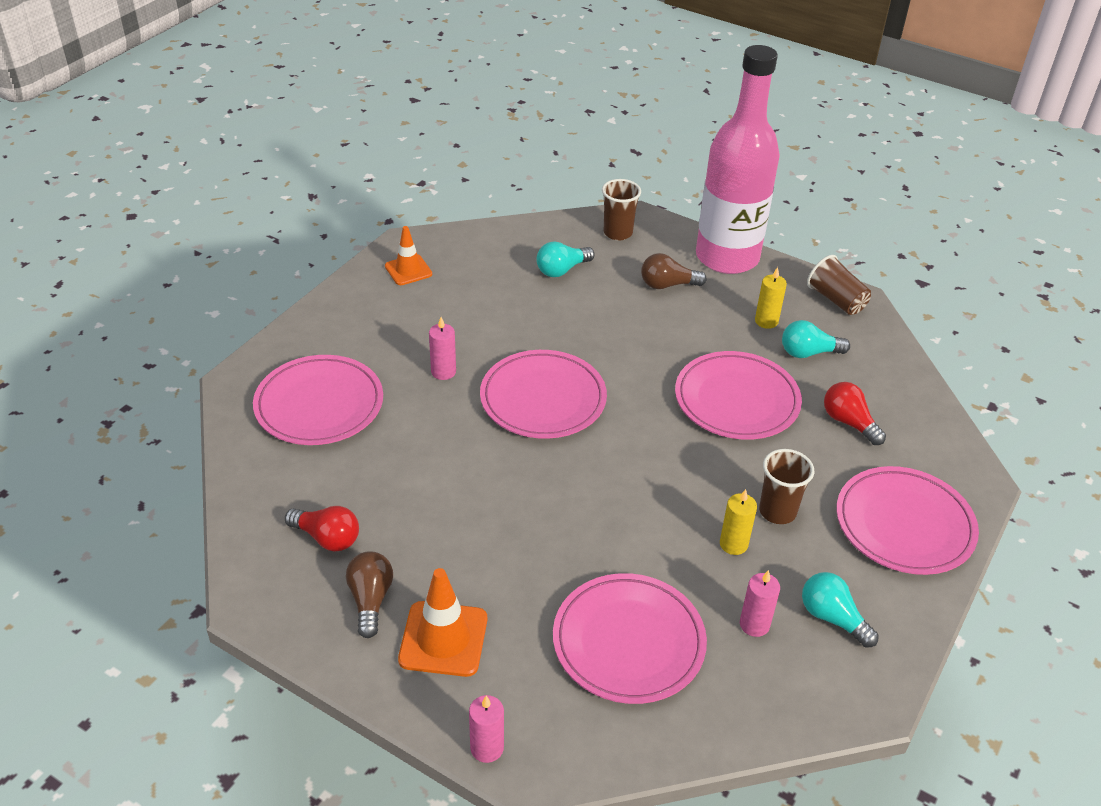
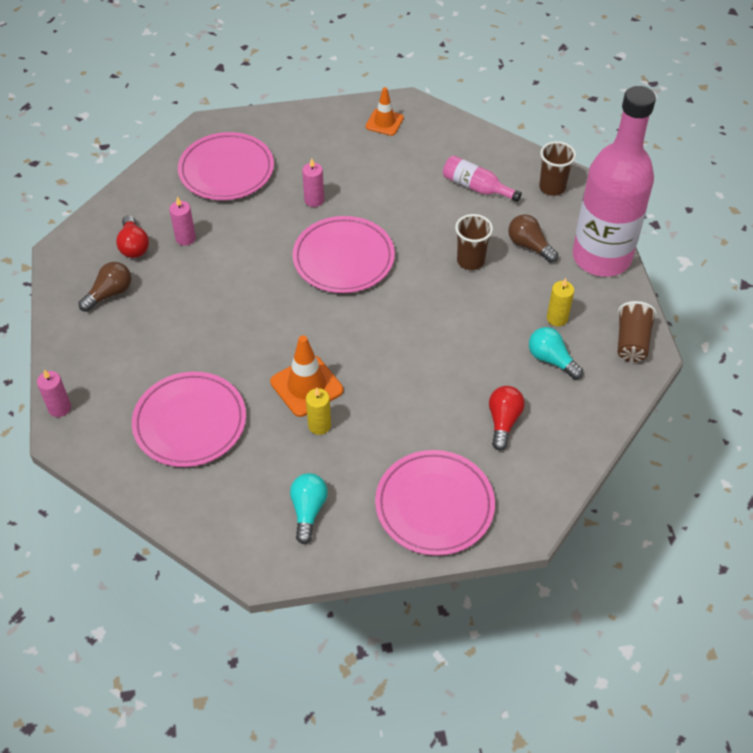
camera: 50 degrees right, 10 degrees up
orange traffic cone [398,568,487,677] -> orange traffic cone moved to [270,335,343,417]
turquoise light bulb [536,242,595,277] -> pink bottle [443,155,522,202]
pink plate [675,351,802,440] -> none
pink candle [740,570,780,637] -> pink candle moved to [169,196,196,246]
brown cup [759,449,814,524] -> brown cup moved to [455,214,493,270]

